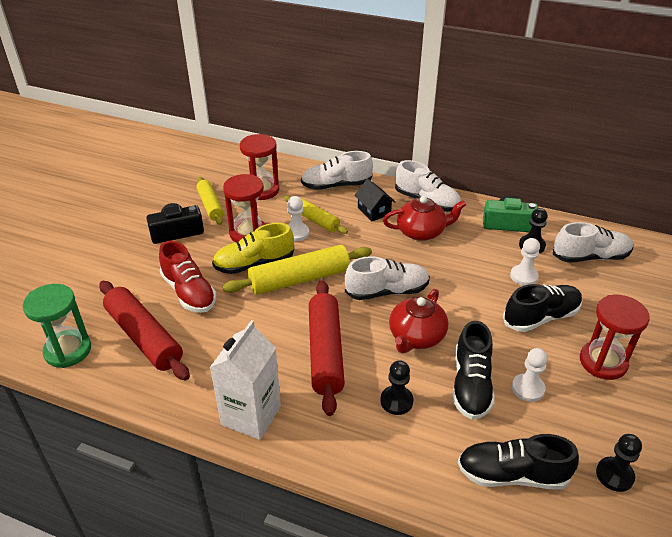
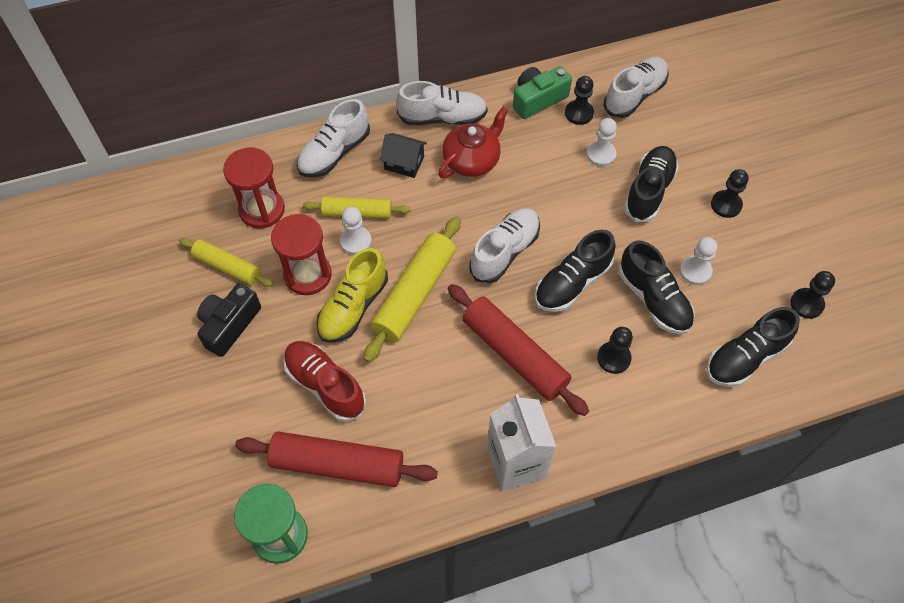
camera: 40 degrees left, 20 degrees up
red shoe [159,241,216,313] -> red shoe turned 150 degrees counterclockwise [284,341,366,422]
red teapot [389,289,448,353] -> black shoe [535,230,616,312]
red hourglass [580,295,650,380] -> black pawn [711,169,749,218]

